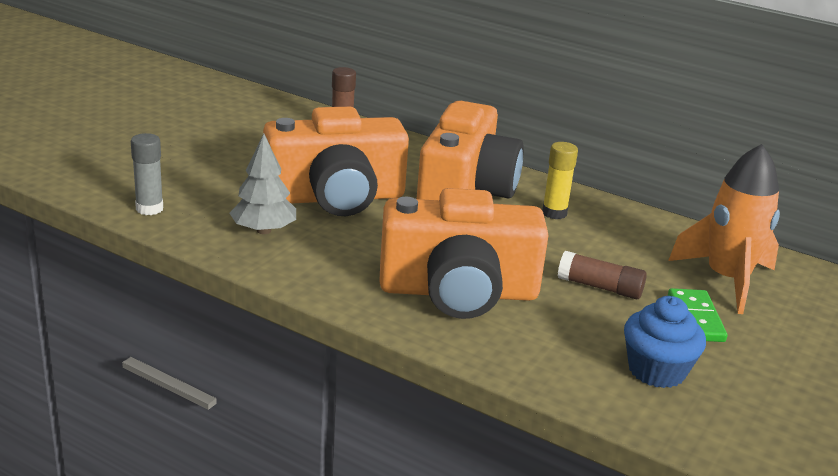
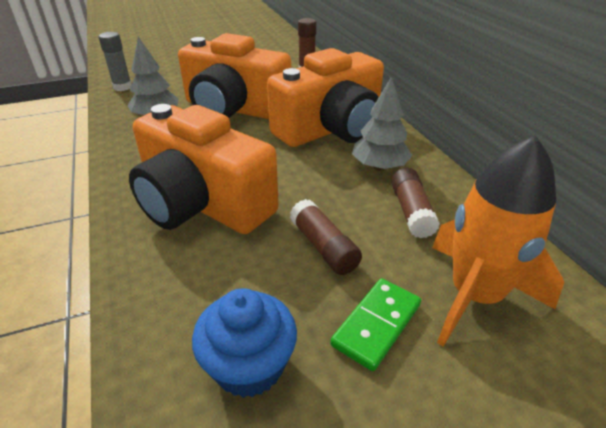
camera: 40 degrees right, 10 degrees up
yellow glue stick [542,142,578,219] -> grey tree [352,76,412,170]
none -> brown glue stick [391,168,440,238]

